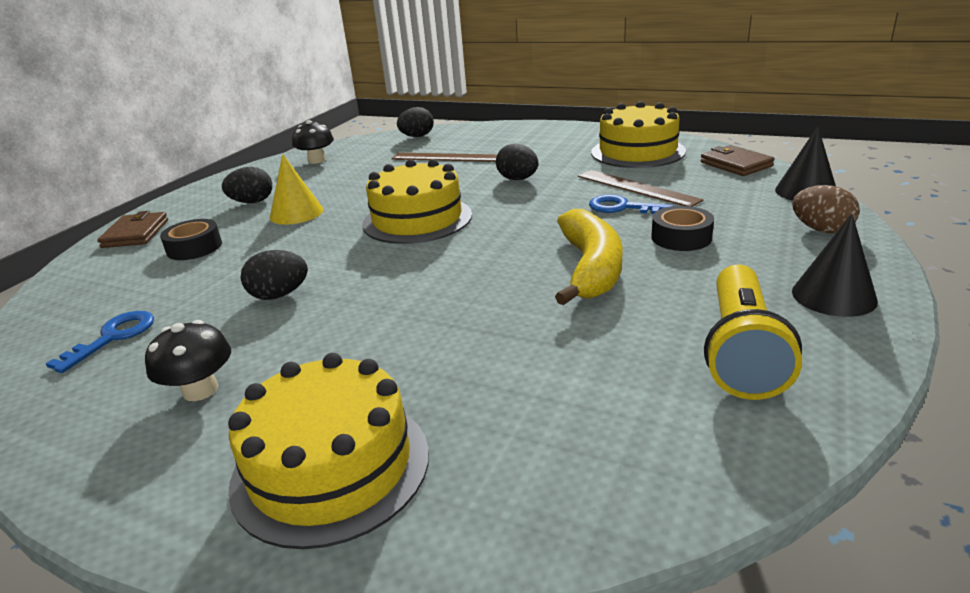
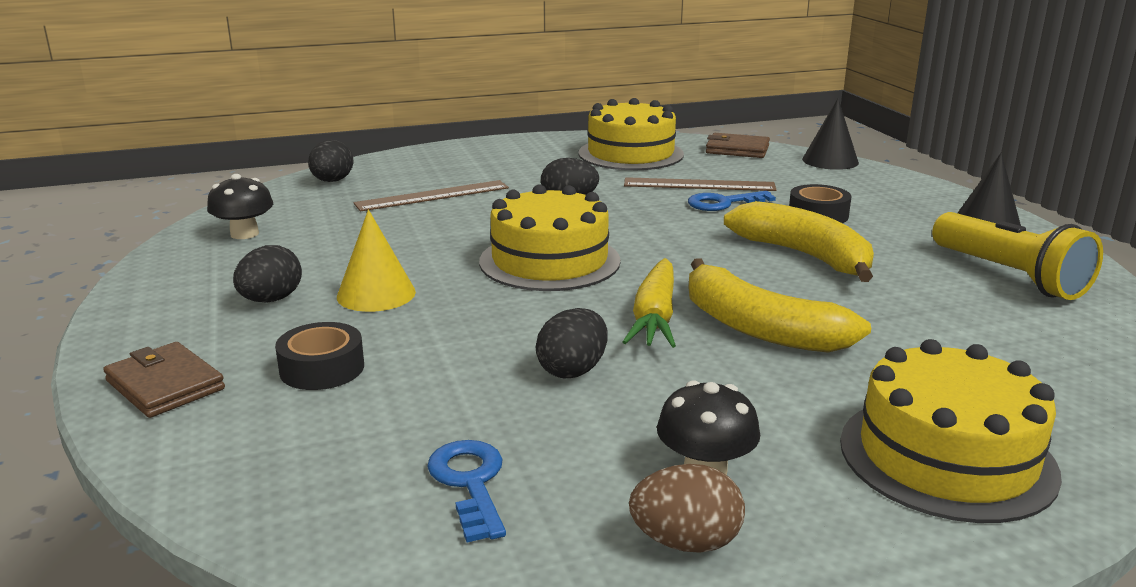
camera: 45 degrees left, 5 degrees down
brown egg [792,185,860,233] -> brown egg moved to [629,464,745,553]
none -> yellow carrot [623,258,676,348]
none -> yellow banana [689,258,871,353]

